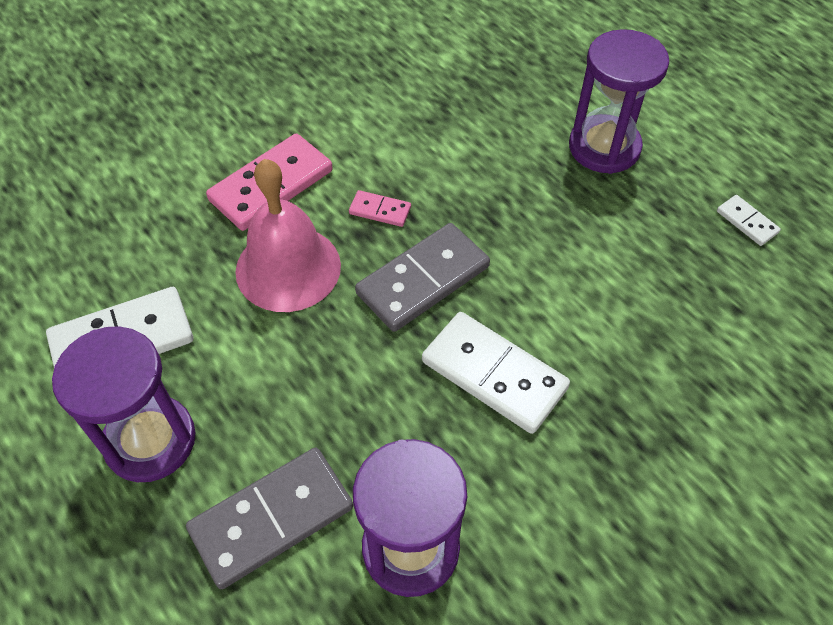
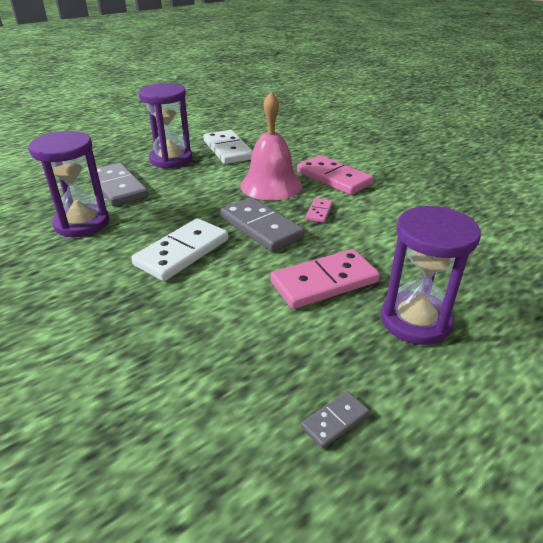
camera: 90 degrees right, 20 degrees down
white domino [717,195,781,246] -> grey domino [301,391,369,449]
none -> pink domino [270,249,380,309]

